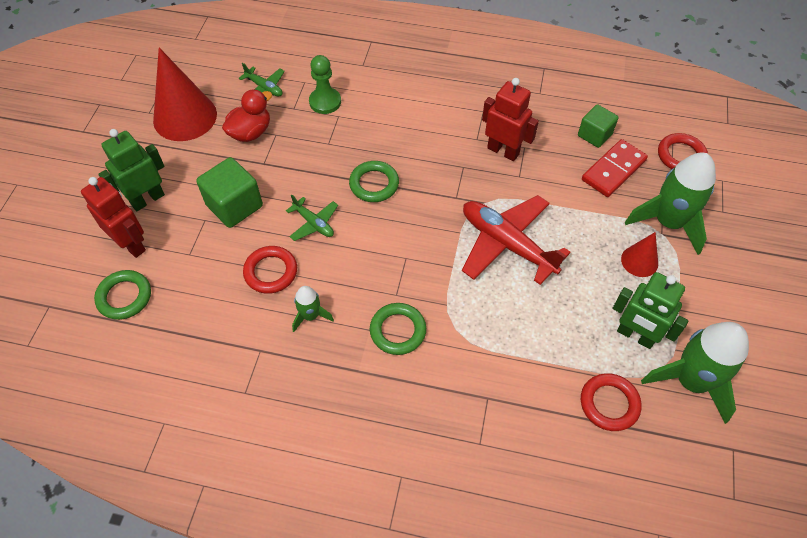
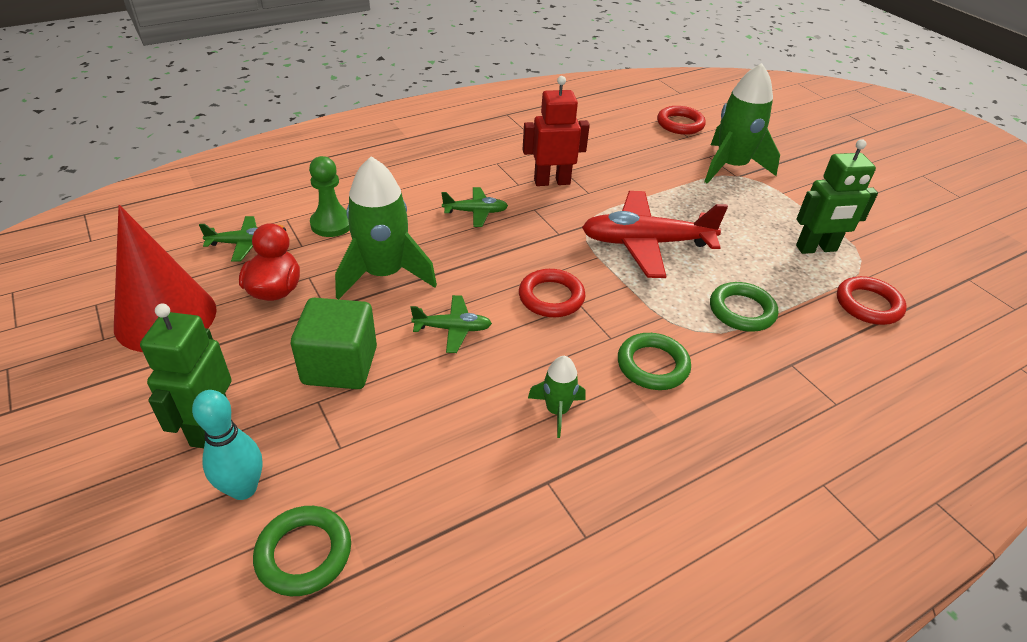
camera: 45 degrees left, 15 degrees down
red robot [81,177,146,258] -> turquoise bowling pin [192,390,263,500]
red ring [243,246,297,294] -> red ring moved to [519,269,585,317]
green ring [349,161,399,202] -> green ring moved to [710,282,778,332]
green cube [578,104,618,148] -> none
red domino [582,139,648,197] -> none
red cone [621,232,658,277] -> none
green rocket [641,322,749,424] -> green rocket moved to [335,156,437,300]
none -> green plane [441,187,508,227]

